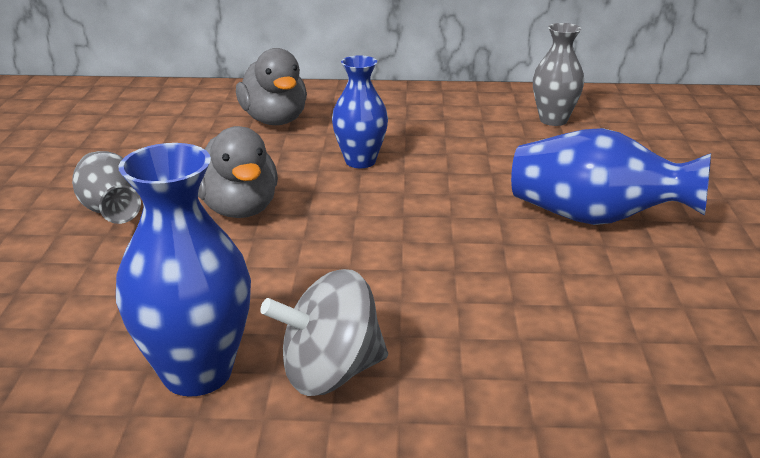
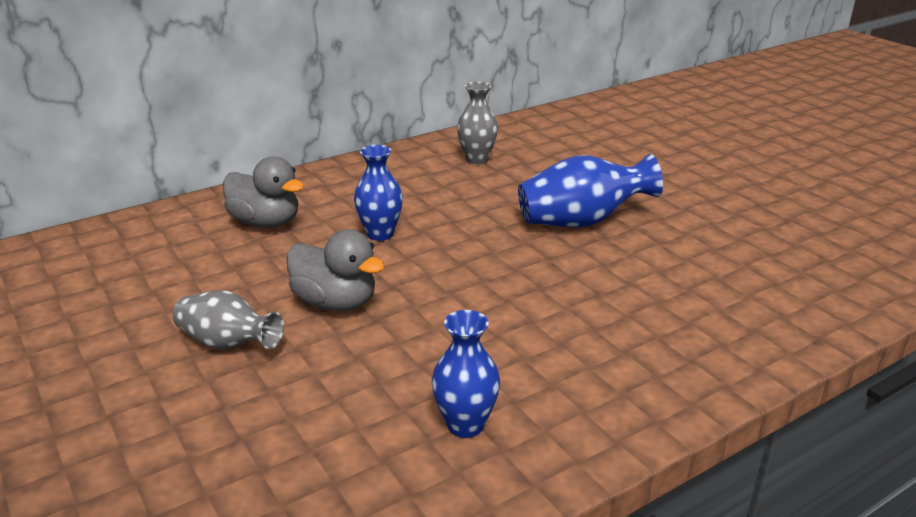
camera: 35 degrees left, 0 degrees up
blue vase [116,143,251,397] -> blue vase [432,310,500,438], size x0.66
grey spinning top [260,269,388,396] -> none

